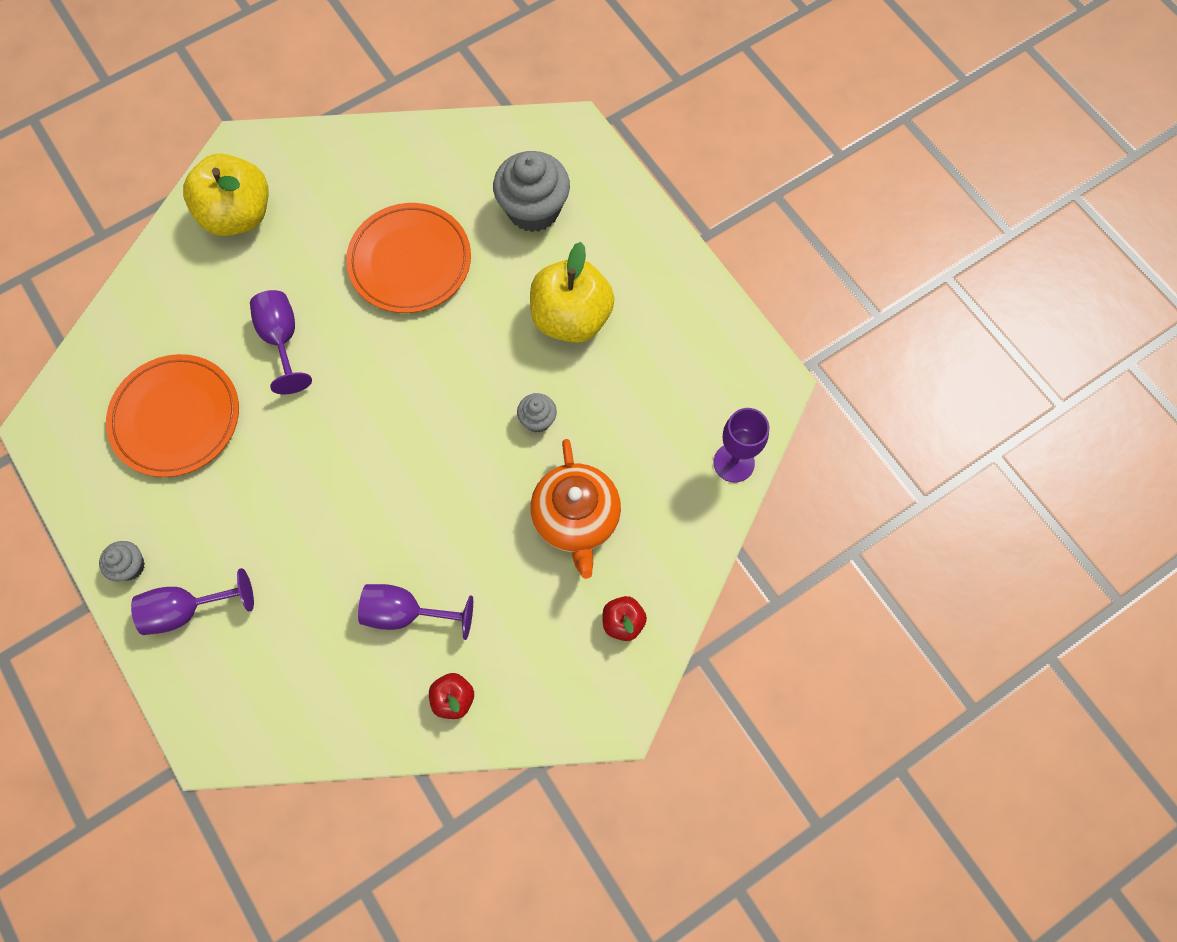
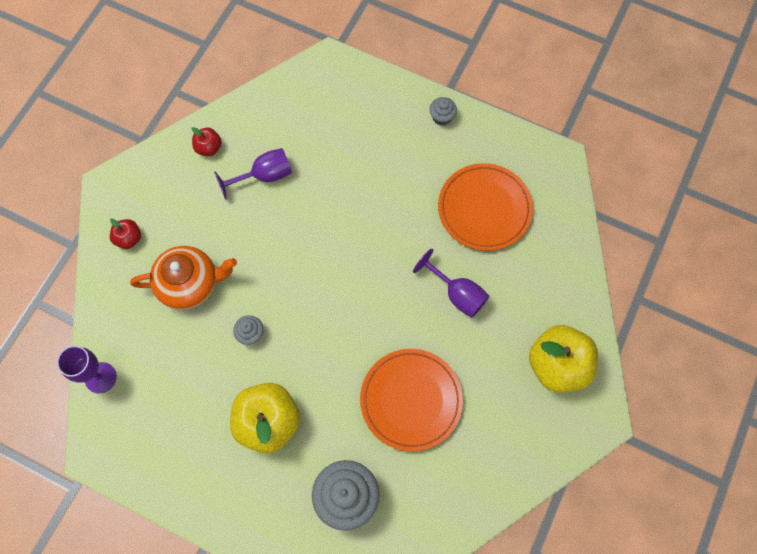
camera: 150 degrees right, 0 degrees up
purple goblet [131,568,254,635] -> none
orange teapot [530,439,621,579] -> orange teapot turned 120 degrees clockwise [130,246,237,310]

